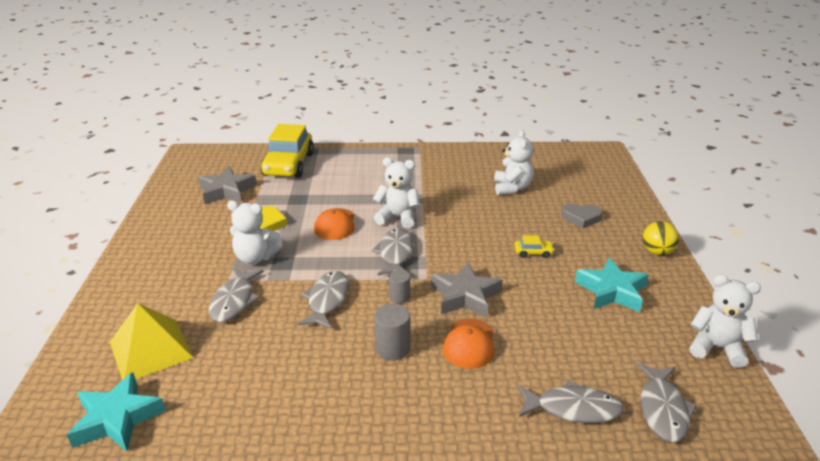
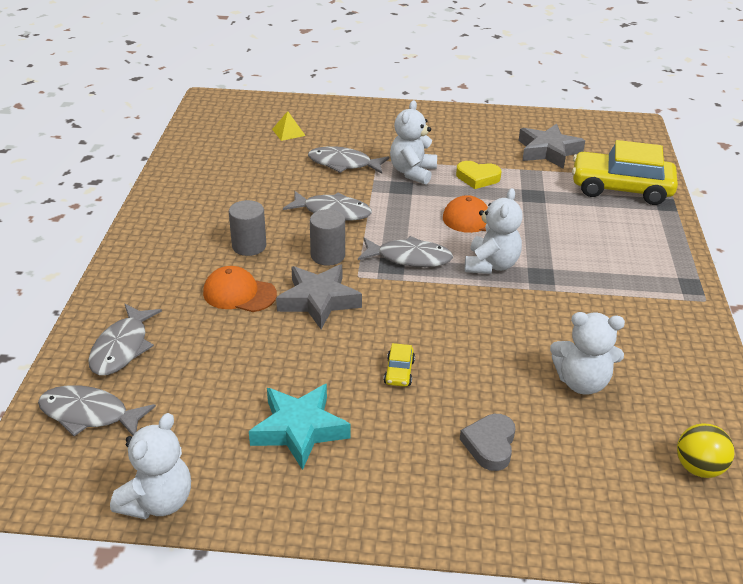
camera: 95 degrees right, 5 degrees up
turquoise star [67,372,166,451] -> none
yellow pyramid [110,303,193,380] -> yellow pyramid [272,111,306,141], size x0.48
grey cylinder [389,270,410,304] -> grey cylinder [310,209,345,266], size x1.51
yellow ball [643,221,679,255] -> yellow ball moved to [677,423,734,478]

